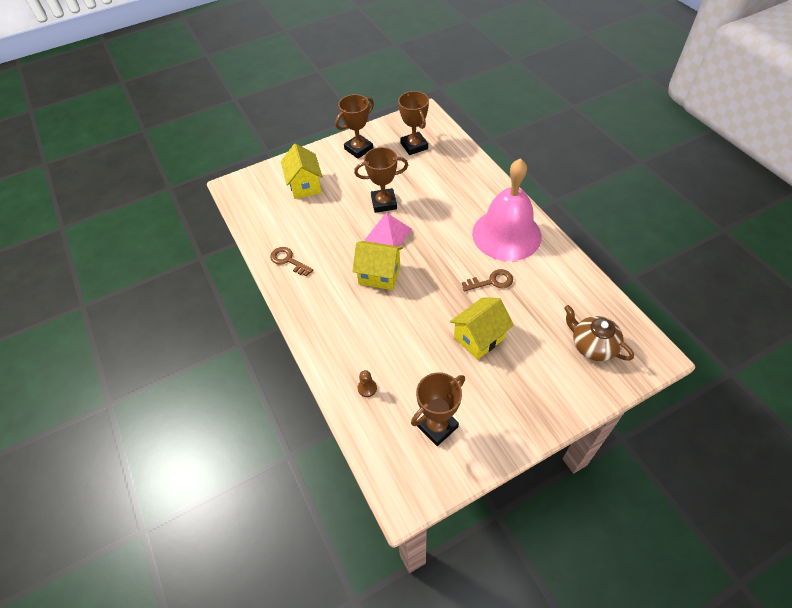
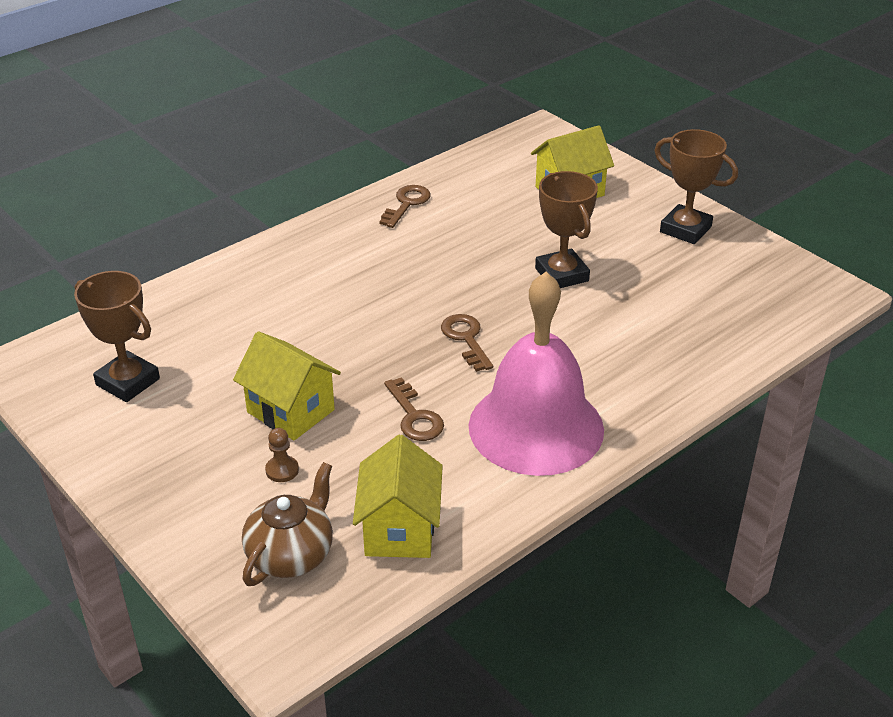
camera: 75 degrees right, 15 degrees down
yellow house [352,241,403,290] -> yellow house moved to [353,435,443,558]
brown pawn [358,370,377,397] -> brown pawn moved to [265,428,299,482]
pink pyramid [365,213,412,247] -> none
brown trophy [398,91,429,155] -> none
none -> brown key [441,314,493,372]

